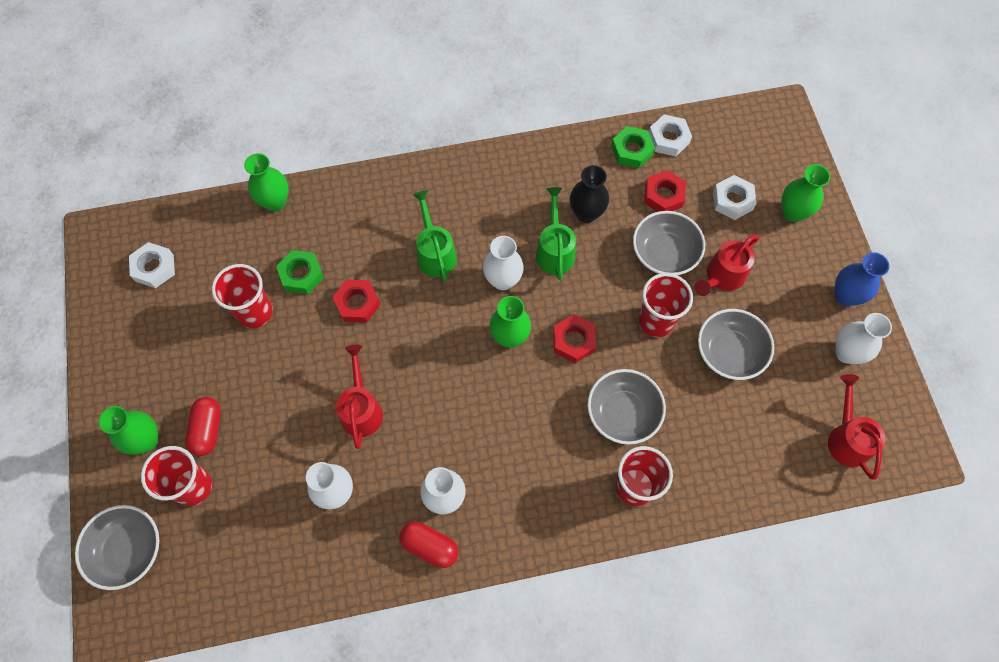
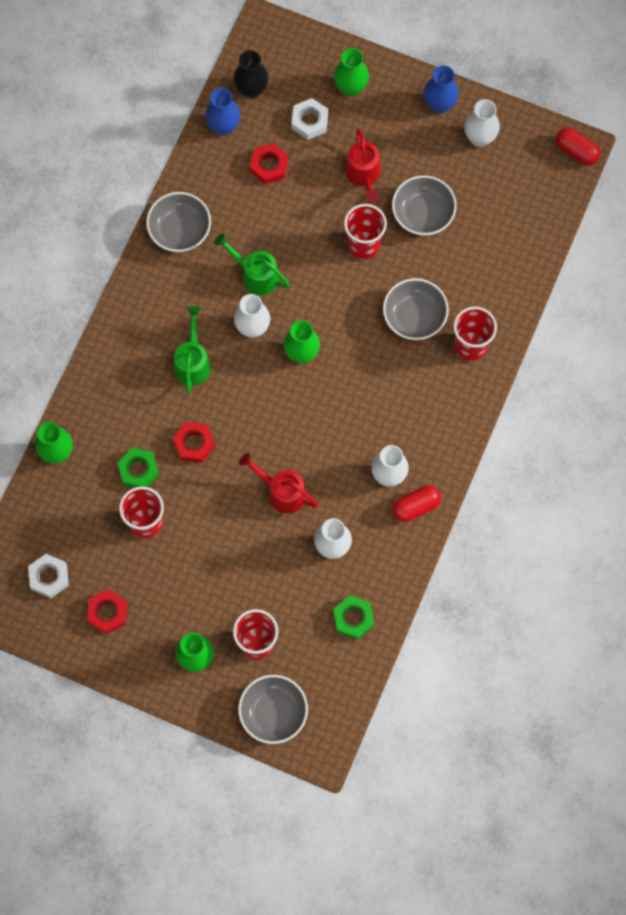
camera: 55 degrees left, 5 degrees up
red capsule [185,397,221,456] -> red capsule moved to [556,128,601,165]
green watering can [413,191,457,281] -> green watering can turned 75 degrees clockwise [174,306,211,393]
red nut [553,315,596,363] -> red nut moved to [87,589,127,634]
black vase [570,165,609,223] -> black vase moved to [233,50,268,99]
green nut [611,126,655,168] -> green nut moved to [333,595,374,640]
grey bowl [633,211,705,275] -> grey bowl moved to [146,192,211,252]
white nut [649,114,692,157] -> blue vase [205,88,240,136]
red watering can [828,374,886,479] -> none

